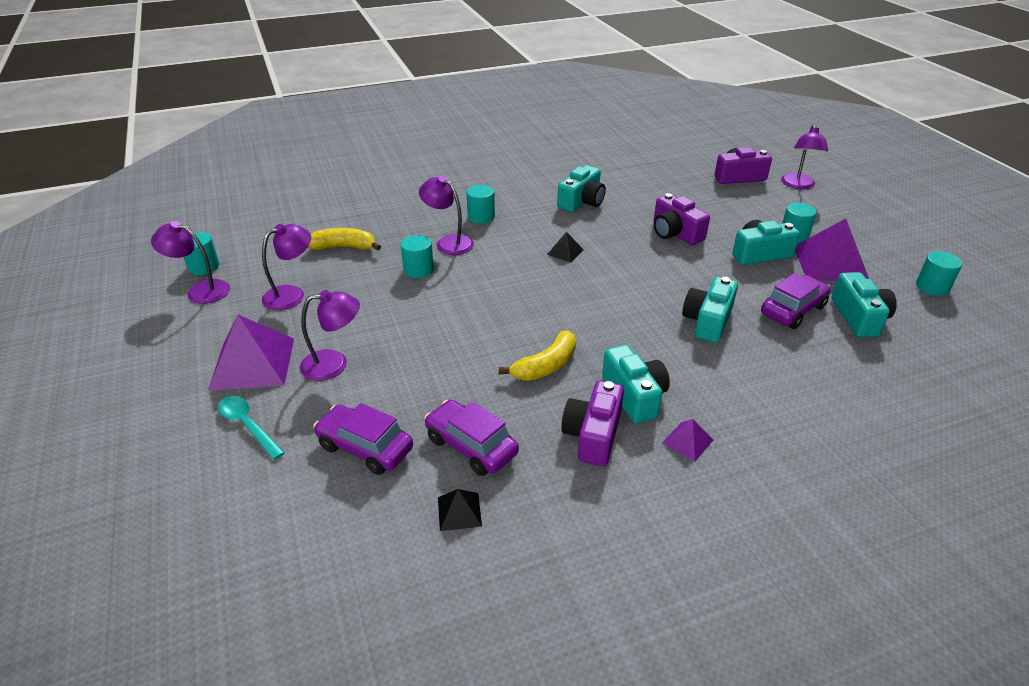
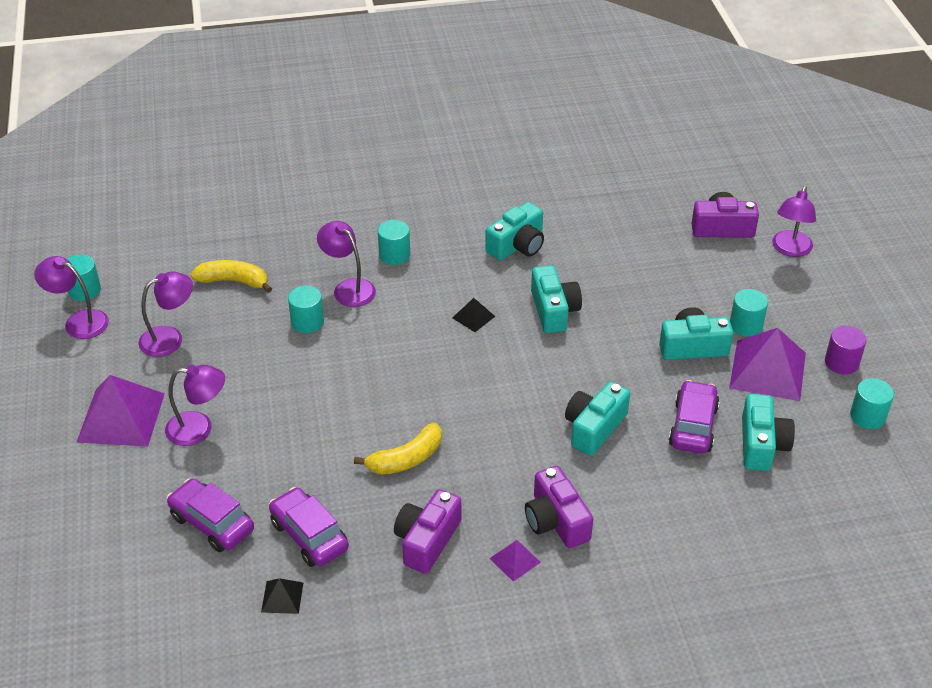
camera: 10 degrees right, 5 degrees up
turquoise spoon [218,396,285,460] -> none
turquoise camera [602,345,670,423] -> turquoise camera moved to [531,265,582,333]
purple camera [654,193,710,245] -> purple camera moved to [525,466,593,548]
purple car [761,273,831,329] -> purple car turned 45 degrees counterclockwise [669,380,720,454]
none -> purple cylinder [825,326,866,375]

